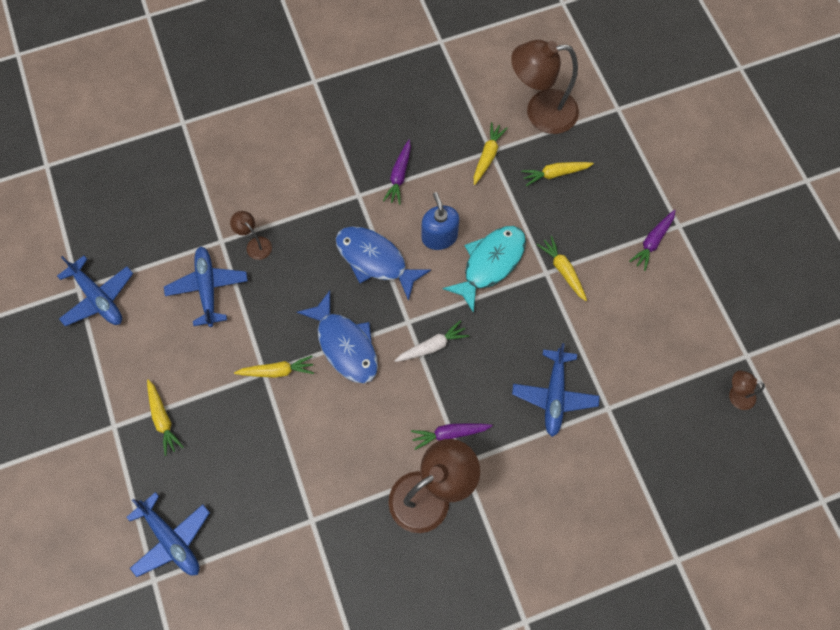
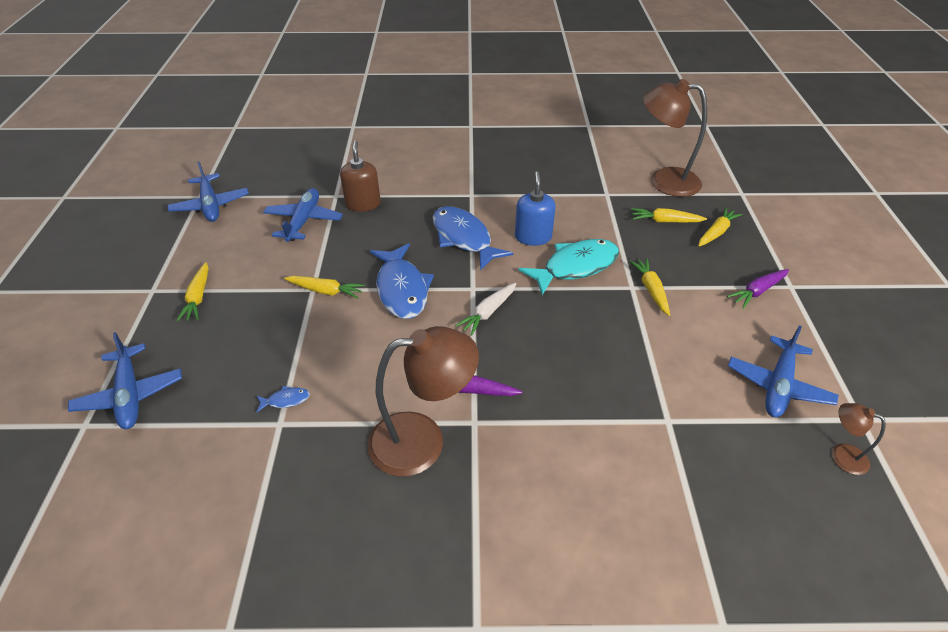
camera: 20 degrees right, 25 degrees down
brown lamp [230,211,272,260] -> brown soap dispenser [340,141,381,212]
purple carrot [383,140,411,205] -> none
white carrot [395,320,469,362] -> white carrot turned 135 degrees clockwise [455,283,517,336]
yellow carrot [474,122,507,185] -> yellow carrot moved to [698,207,742,246]
blue plane [512,343,600,437] -> blue plane moved to [728,325,839,417]
none -> blue fish [257,386,310,412]

